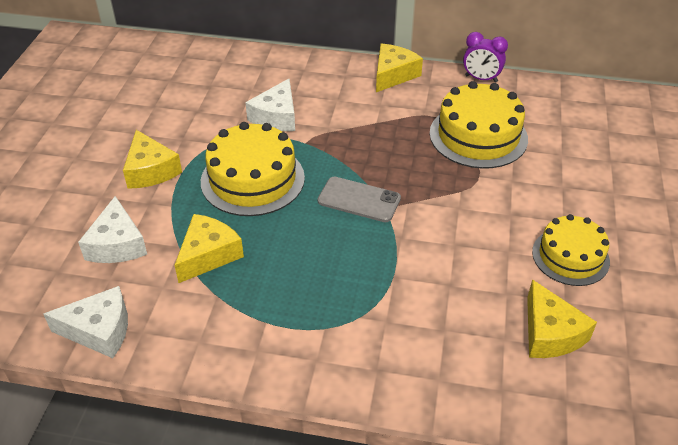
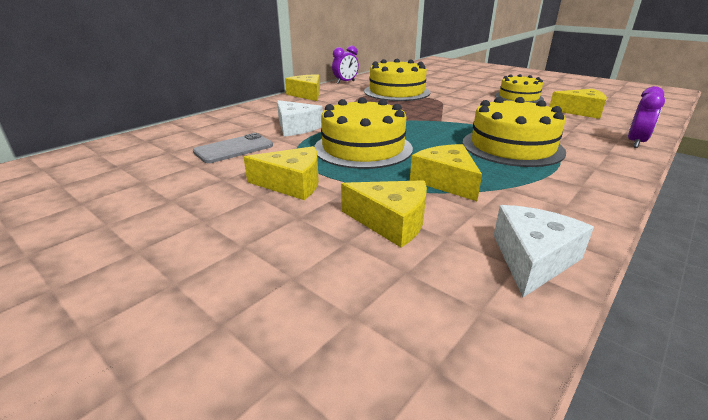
camera: 60 degrees left, 15 degrees down
white cheese [78,196,147,263] -> yellow cheese [341,180,427,248]
grey phone [318,177,401,222] -> grey phone moved to [193,133,273,163]
none -> yellow cake [462,97,566,167]
none -> purple clock [628,86,665,148]

